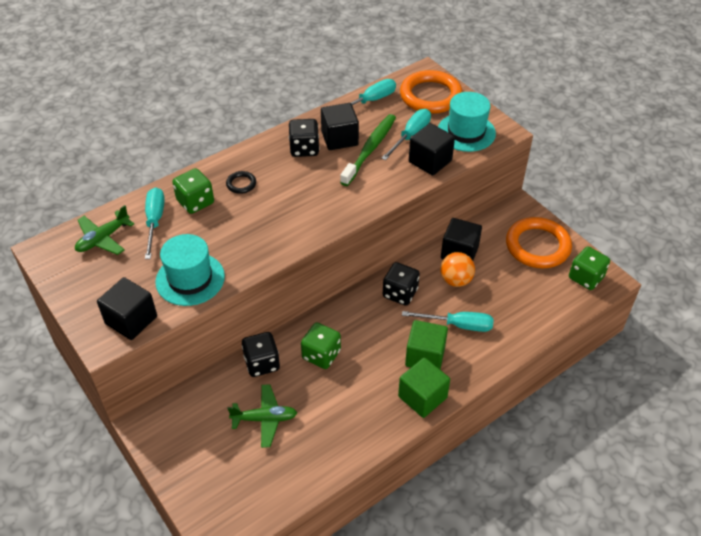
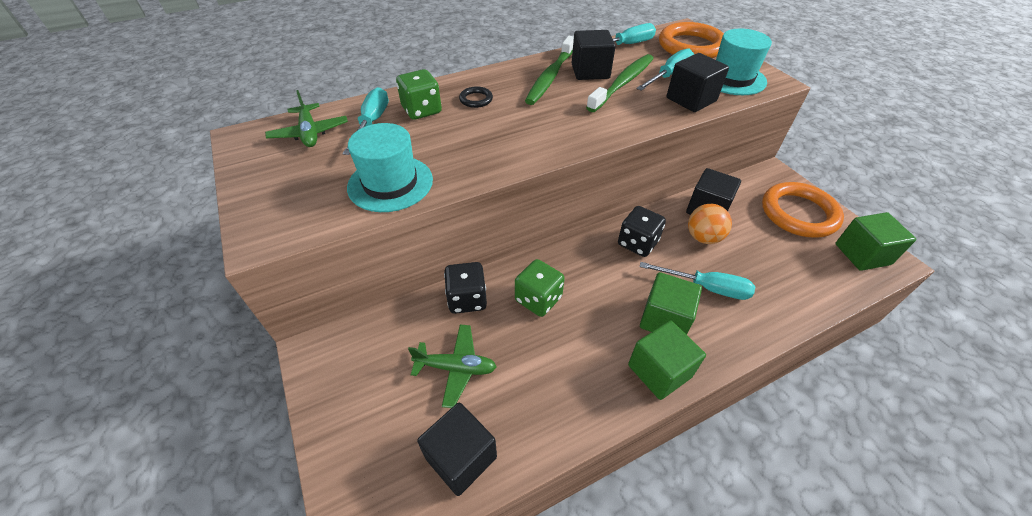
camera: 10 degrees right, 0 degrees up
green plane [75,205,134,255] -> green plane turned 75 degrees counterclockwise [265,90,348,147]
black cube [97,277,157,340] -> black cube moved to [417,402,497,496]
black dice [289,119,319,157] -> green toothbrush [525,36,574,105]
green dice [569,246,610,290] -> green cube [835,212,916,271]

